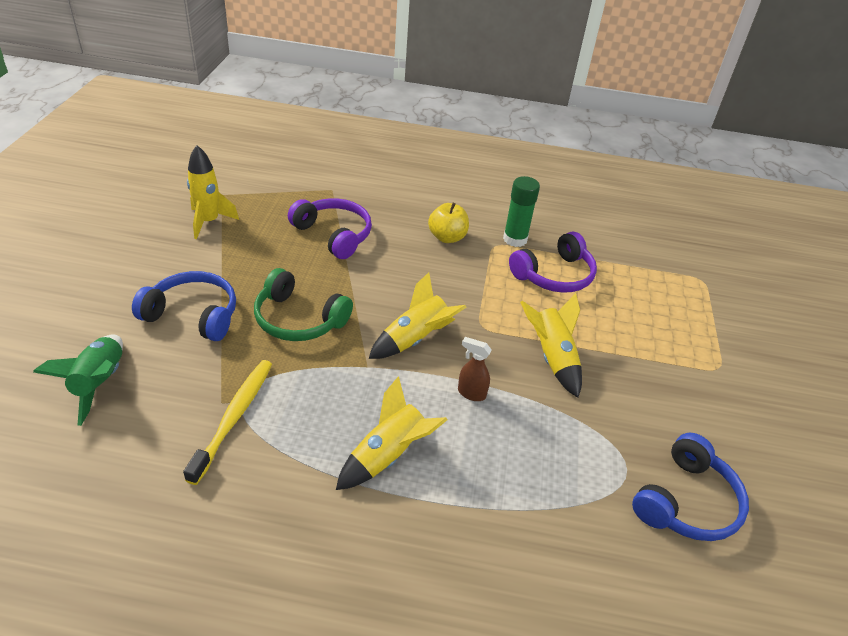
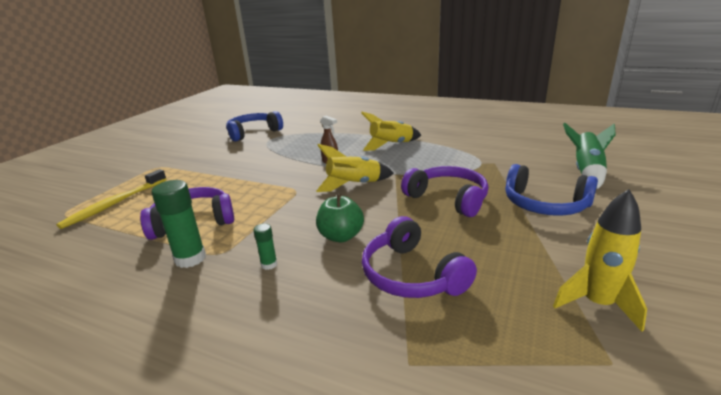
camera: 160 degrees left, 15 degrees down
yellow toothbrush [183,360,272,485] -> yellow toothbrush moved to [56,169,167,229]
green headphones [254,268,353,341] -> purple headphones [401,166,488,217]
yellow apple [428,203,469,243] -> green glue stick [253,223,277,270]
yellow rocket [520,293,582,398] -> none
none -> green apple [316,194,364,242]

